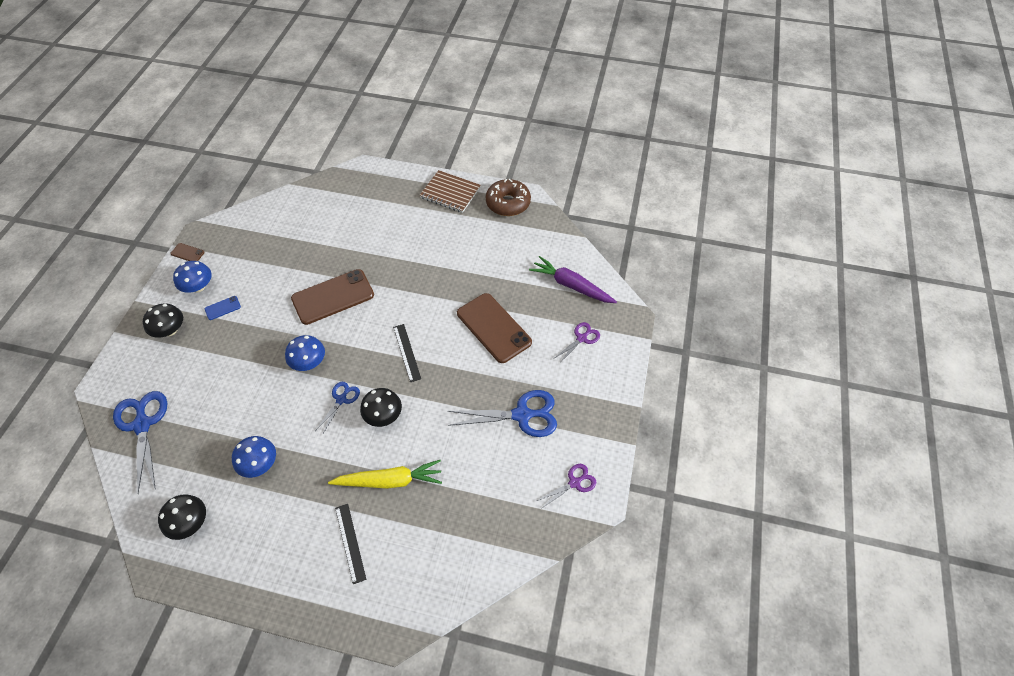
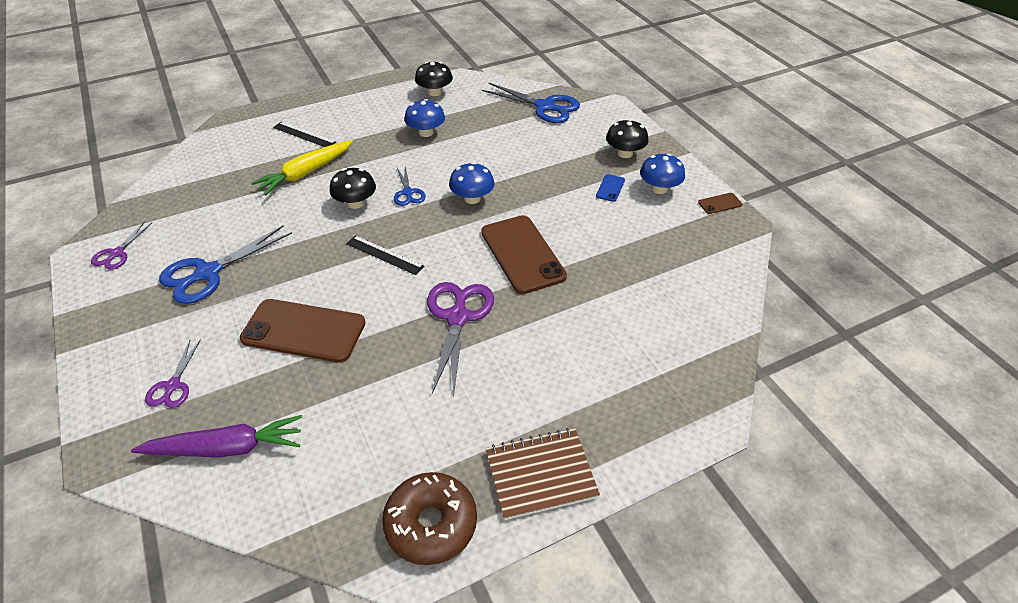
camera: 140 degrees right, 10 degrees down
brown phone [291,269,374,325] -> brown phone turned 45 degrees counterclockwise [481,215,567,294]
none -> purple scissors [427,282,494,396]

